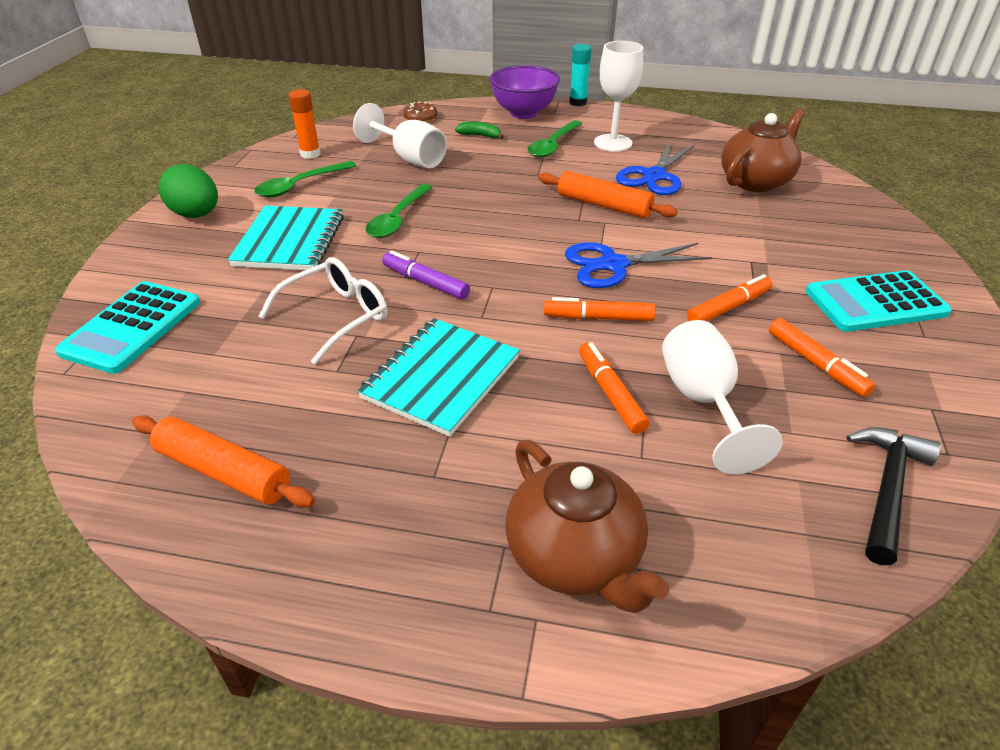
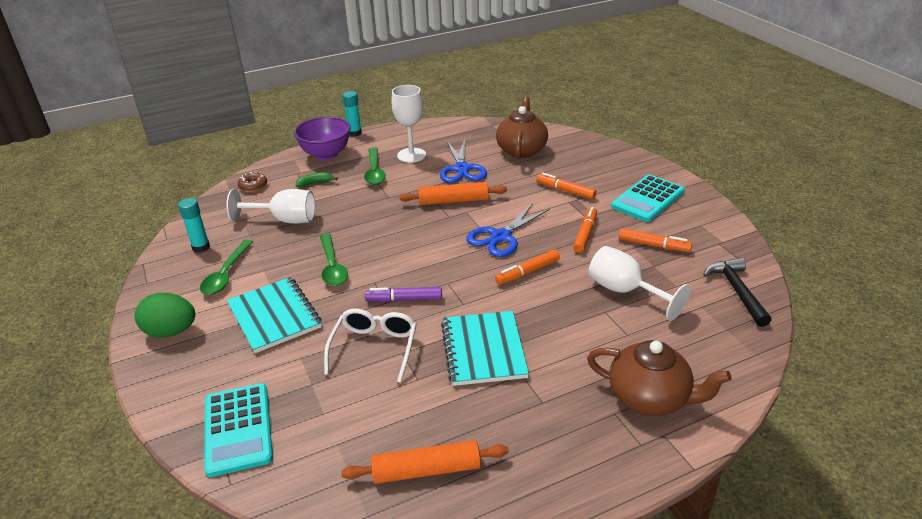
camera: 35 degrees left, 5 degrees down
orange glue stick [288,89,321,159] -> turquoise glue stick [178,198,210,253]
orange marker [579,342,649,434] -> orange marker moved to [536,173,597,200]

